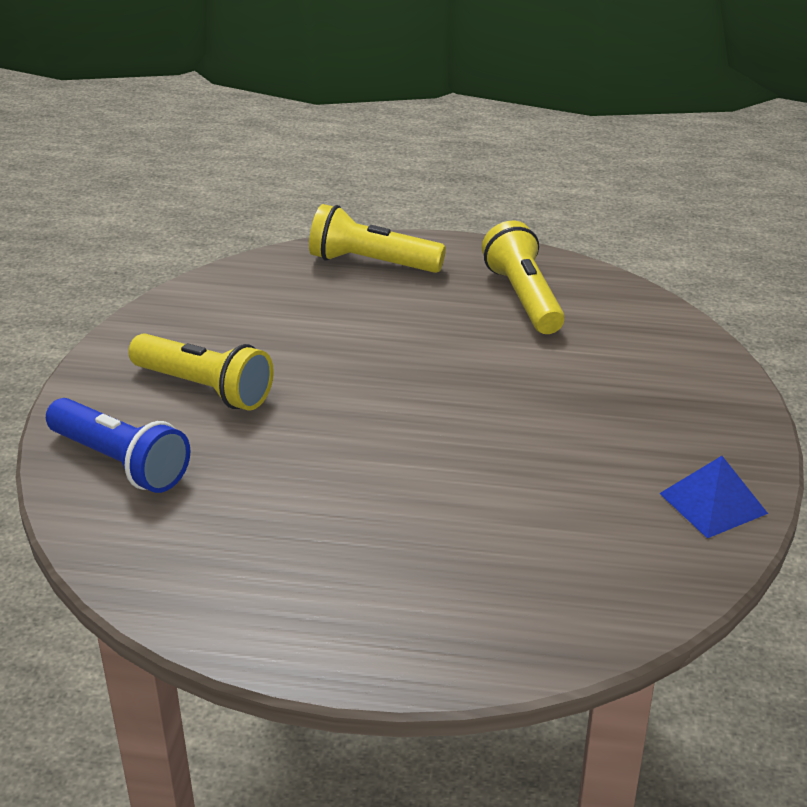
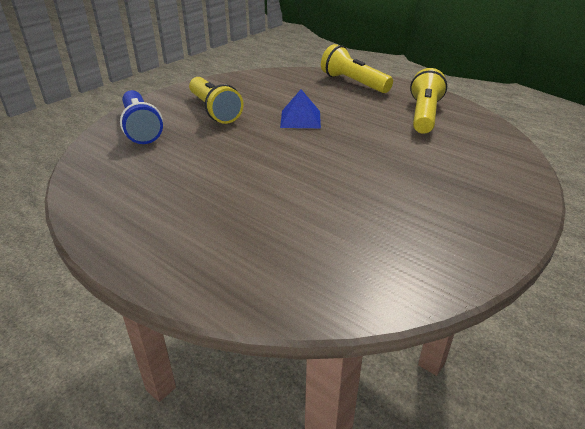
camera: 30 degrees right, 0 degrees up
blue pyramid [659,456,768,538] -> blue pyramid moved to [280,89,321,128]

